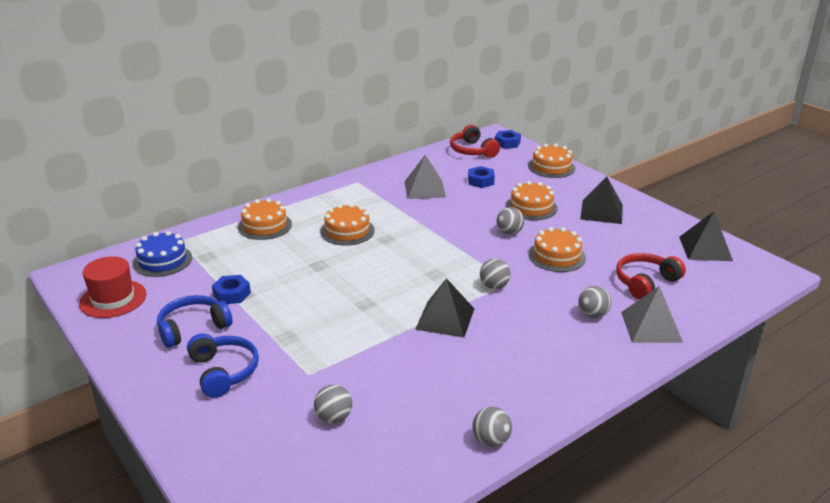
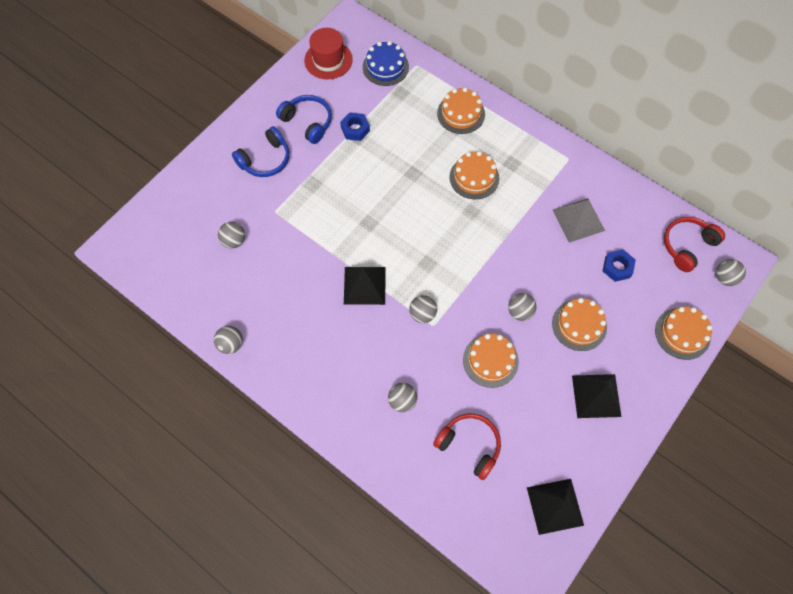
camera: 75 degrees right, 35 degrees up
blue nut [495,130,521,149] -> grey ball [716,259,746,286]
grey pyramid [621,286,683,343] -> none

